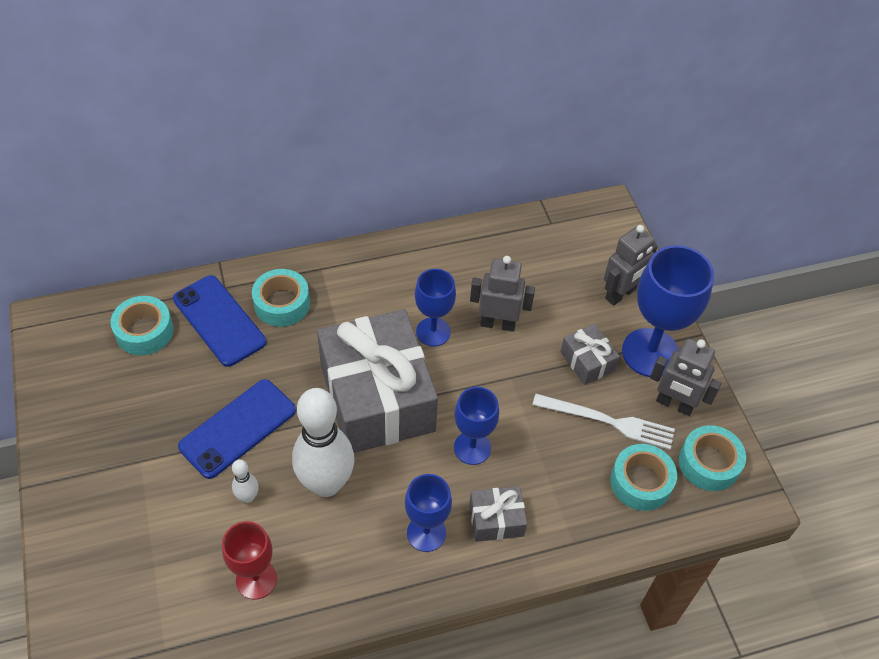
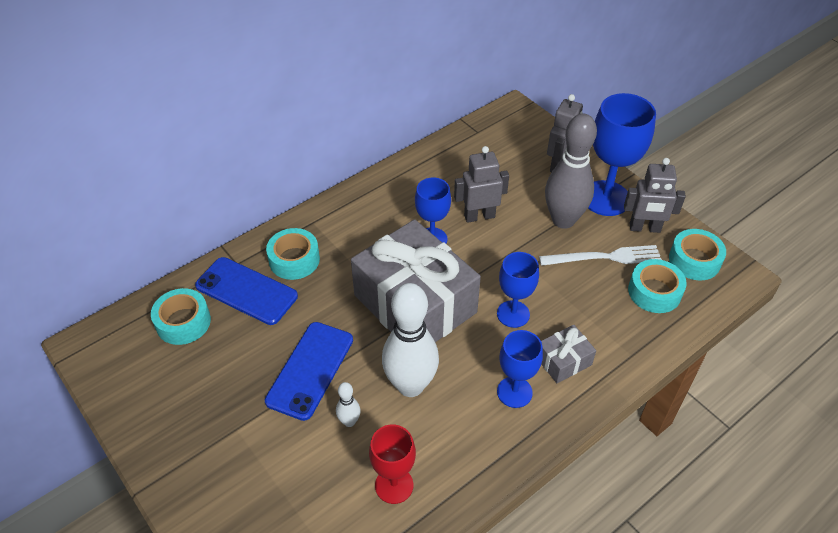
camera: 20 degrees left, 5 degrees down
grey gift [560,324,620,385] -> grey bowling pin [545,114,597,229]

